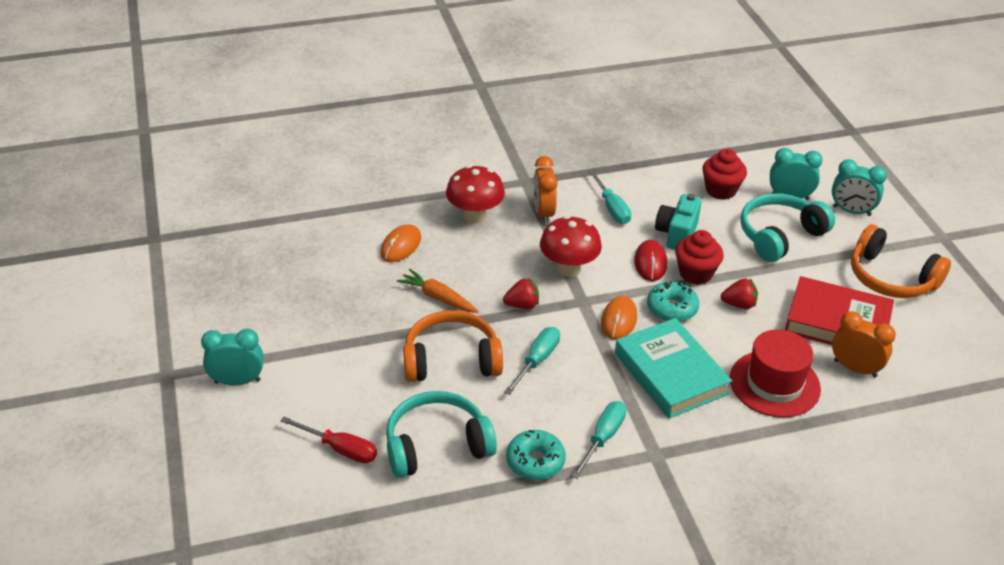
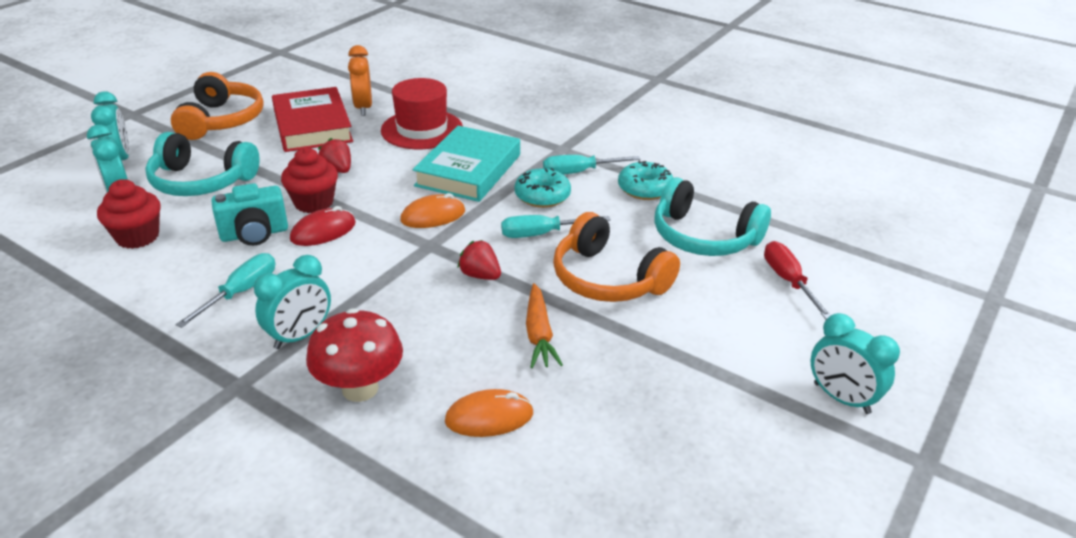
camera: 130 degrees left, 5 degrees down
orange clock [534,156,558,224] -> turquoise clock [254,255,331,349]
red mushroom [540,215,602,277] -> none
turquoise donut [647,281,699,322] -> turquoise donut moved to [514,168,571,208]

